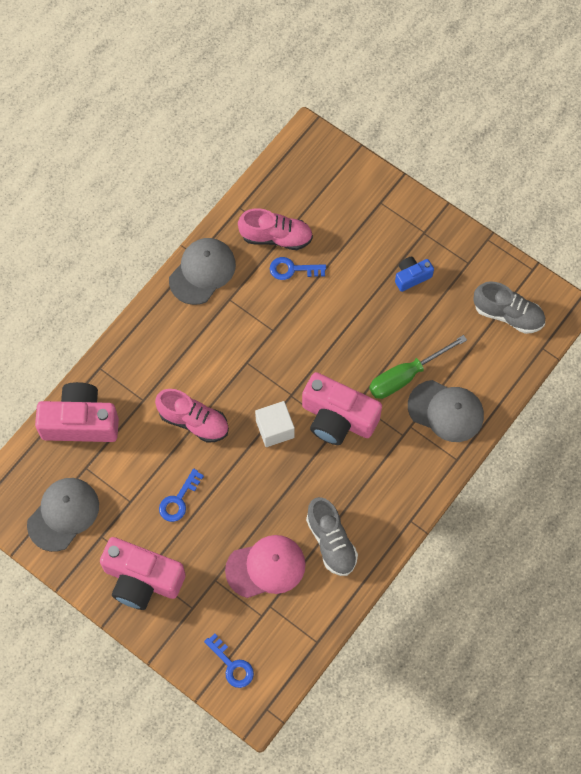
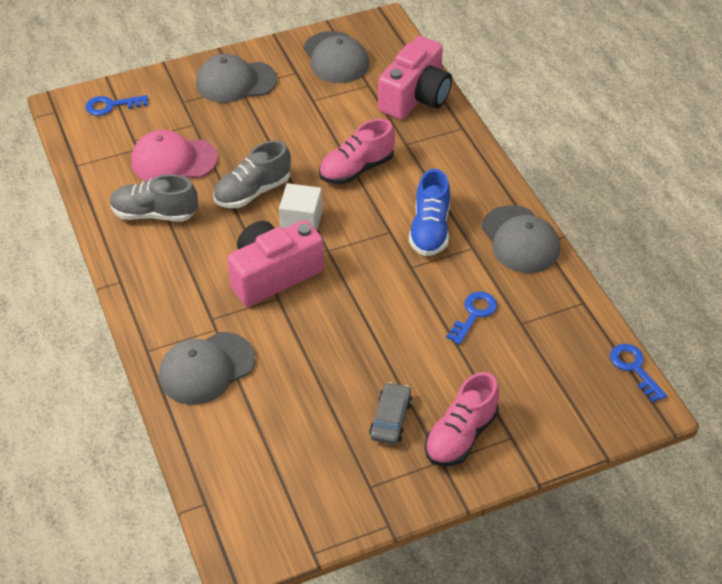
camera: 120 degrees right, 20 degrees down
pink camera [100,537,186,610] -> grey cap [196,54,277,103]
blue key [159,469,204,522] -> blue key moved to [610,344,667,402]
pink cap [225,535,306,598] -> pink cap turned 75 degrees clockwise [131,130,218,181]
pink shoe [238,208,313,250] -> pink shoe moved to [425,372,499,466]
green screwdriver [369,335,467,399] -> none
blue camera [395,257,434,292] -> grey car [369,382,412,445]
grey shoe [473,281,545,334] -> grey shoe moved to [213,140,291,208]
none -> blue shoe [409,169,450,256]

